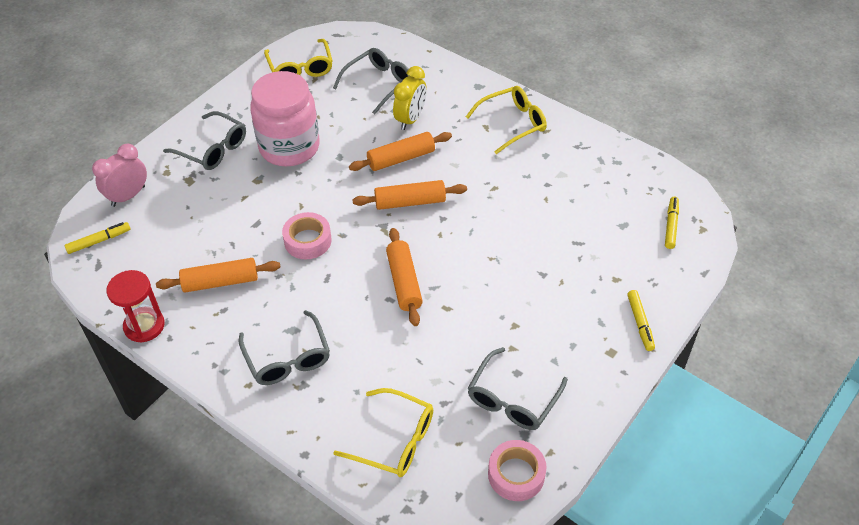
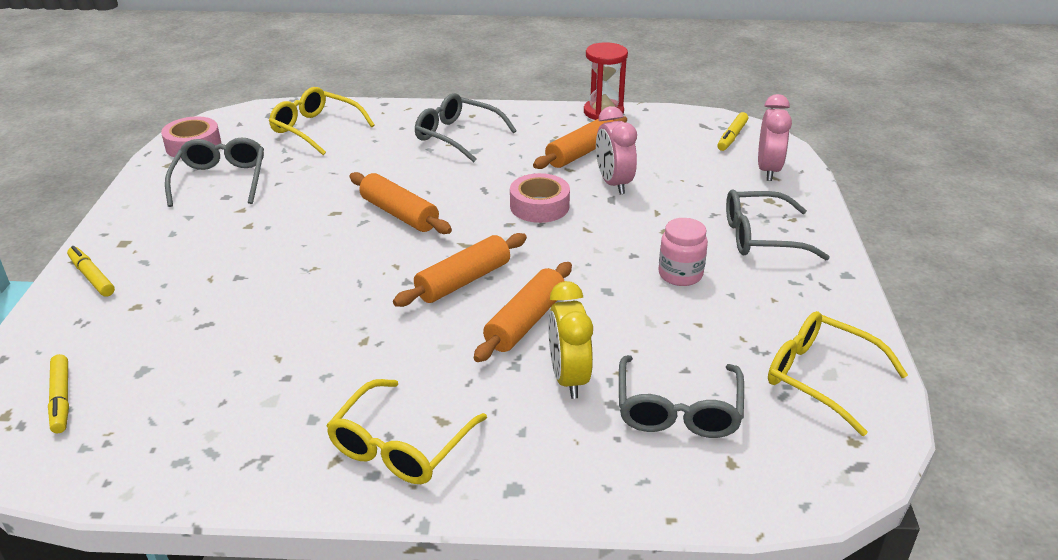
camera: 145 degrees right, 15 degrees down
pink jar [250,71,320,166] -> pink jar [658,218,708,286], size x0.48
yellow glasses [333,388,433,477] -> yellow glasses turned 45 degrees clockwise [269,87,375,155]
none -> pink clock [596,106,637,195]

